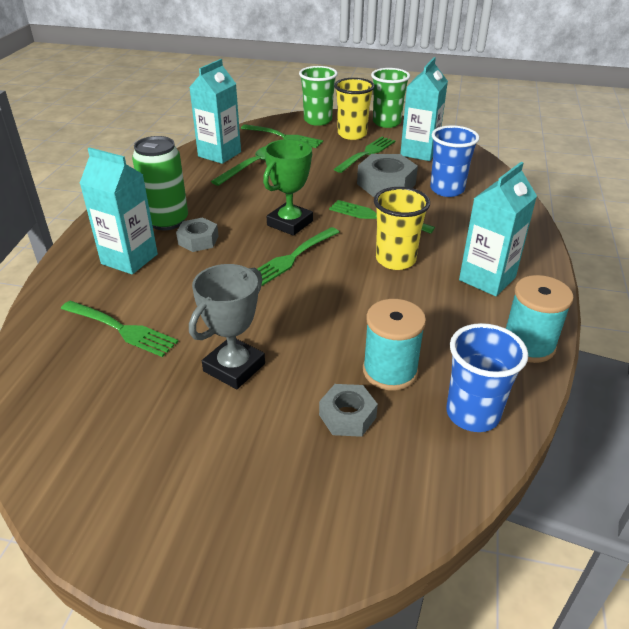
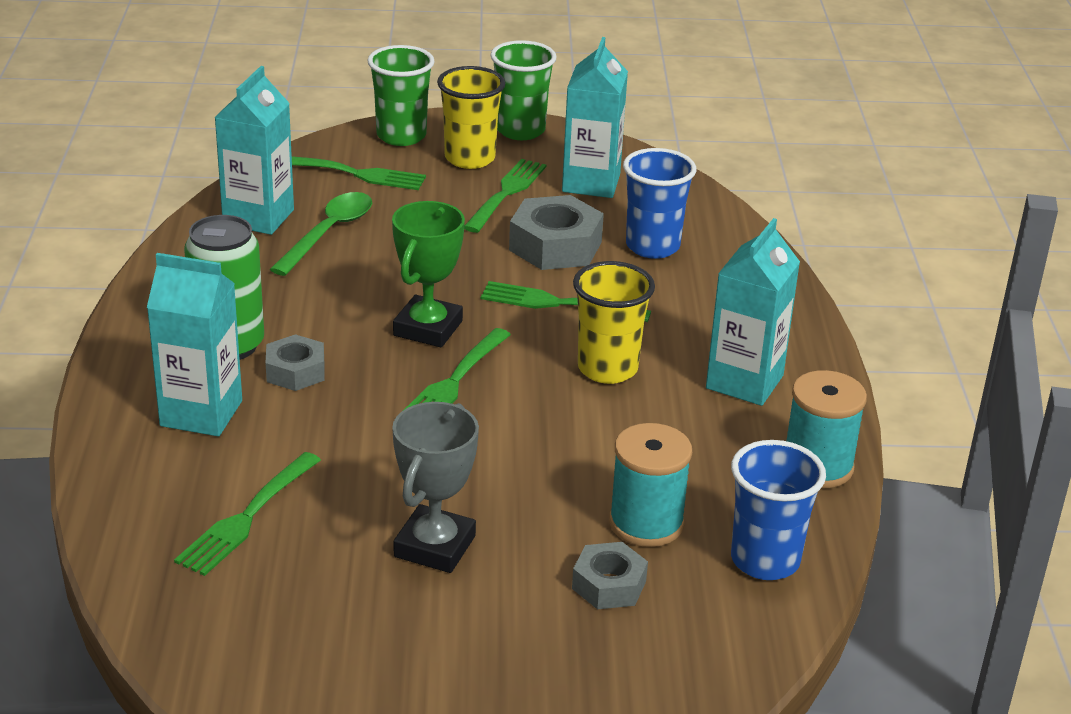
camera: 15 degrees left, 5 degrees down
green fork [61,301,179,357] -> green fork turned 105 degrees clockwise [174,452,321,576]

